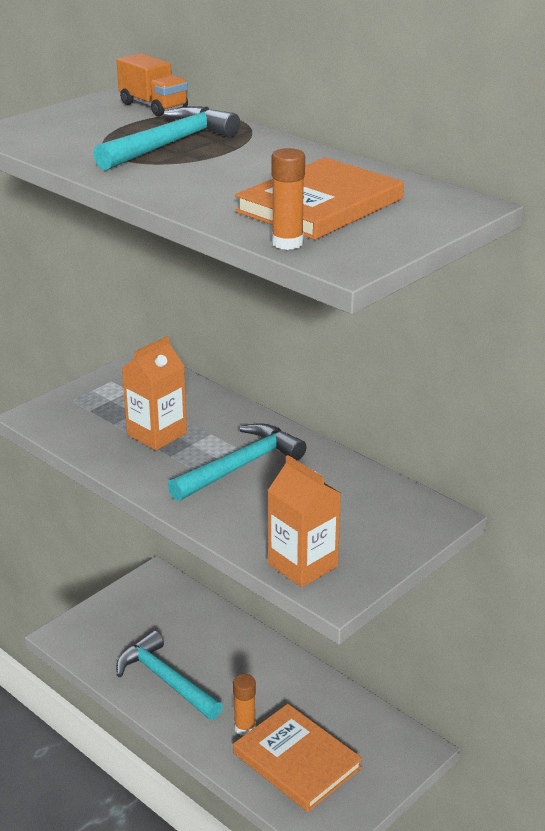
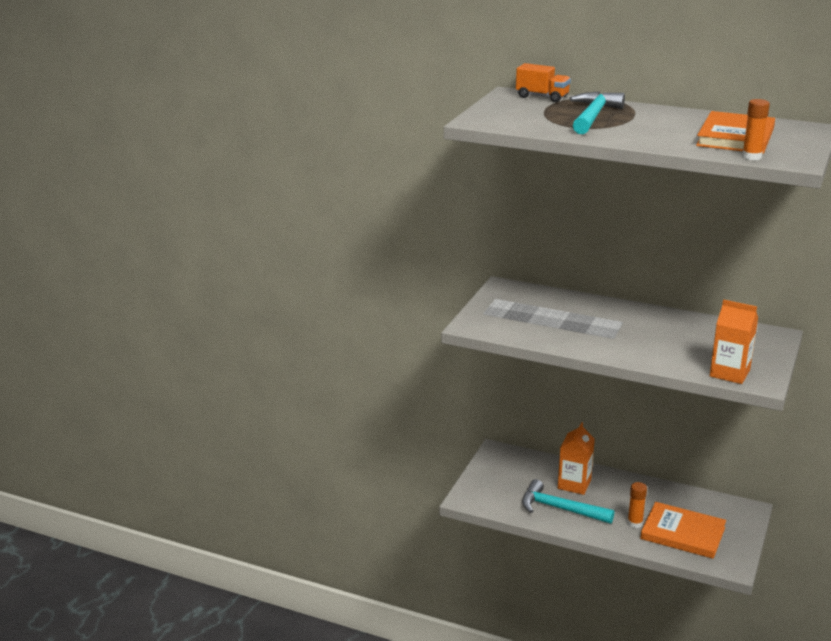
camera: 20 degrees left, 5 degrees down
orange carton [122,336,187,450] -> orange carton moved to [558,422,595,495]
turquoise hammer [168,423,307,501] -> none

